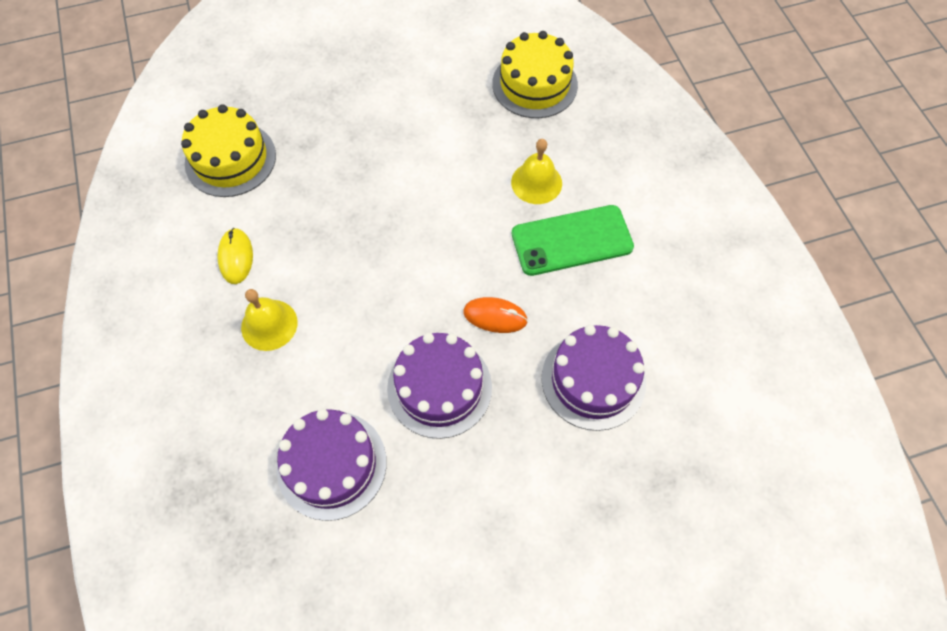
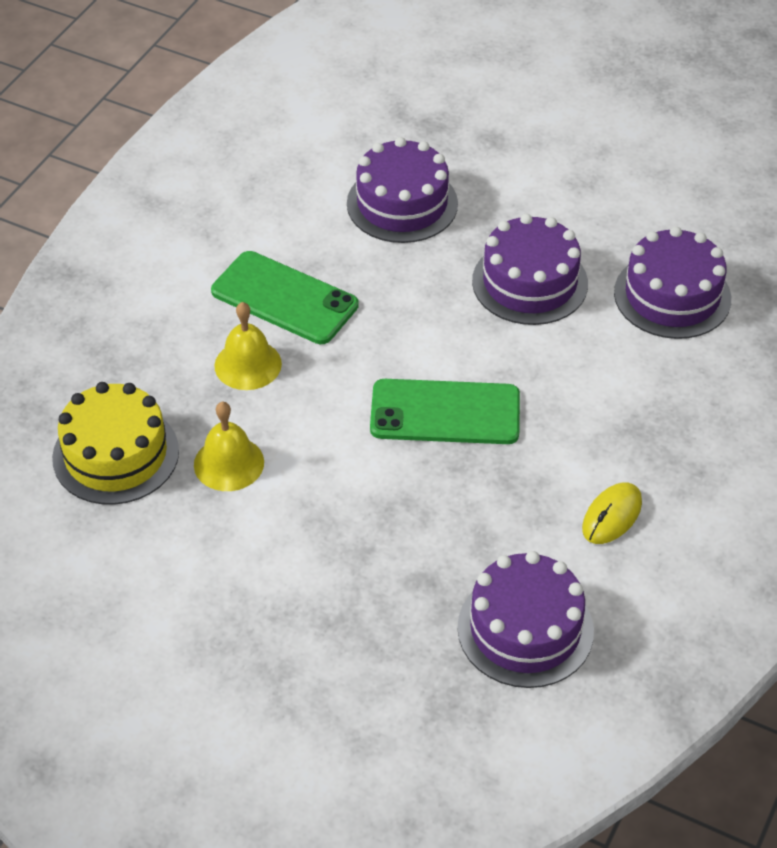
camera: 135 degrees left, 15 degrees down
yellow cake [181,104,276,197] -> purple cake [457,551,594,688]
yellow bell [241,289,297,351] -> yellow bell moved to [194,402,264,491]
orange mouse [463,297,528,333] -> none
none -> green phone [370,379,520,444]

